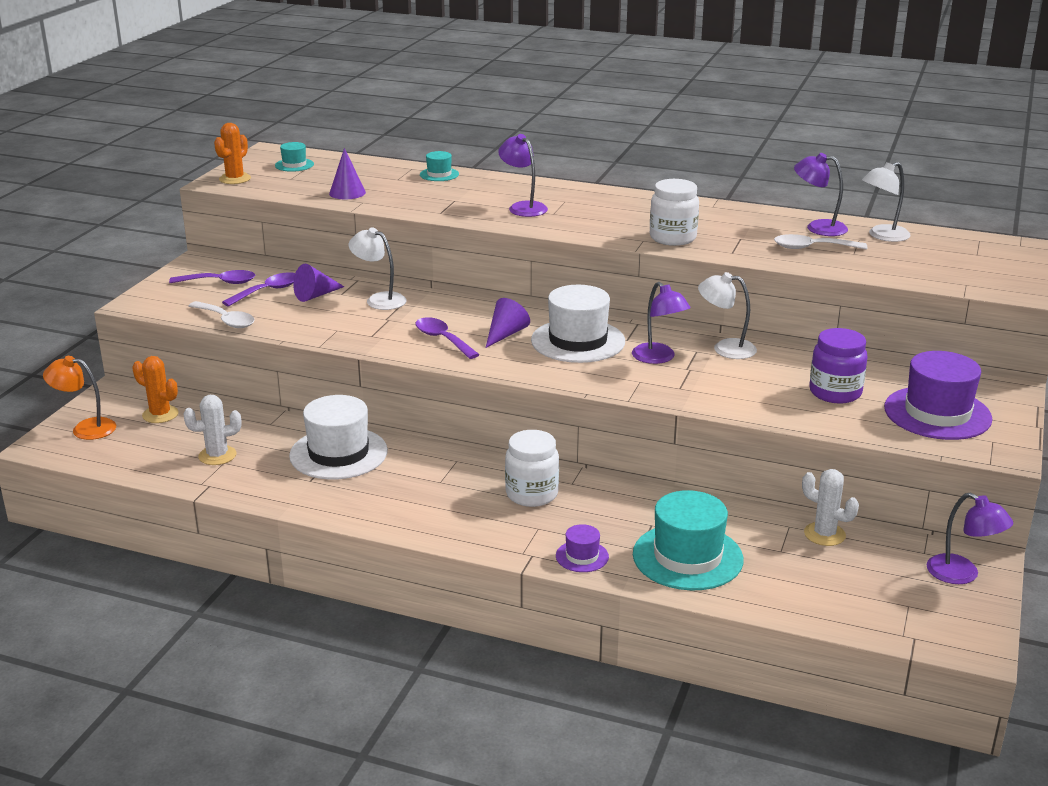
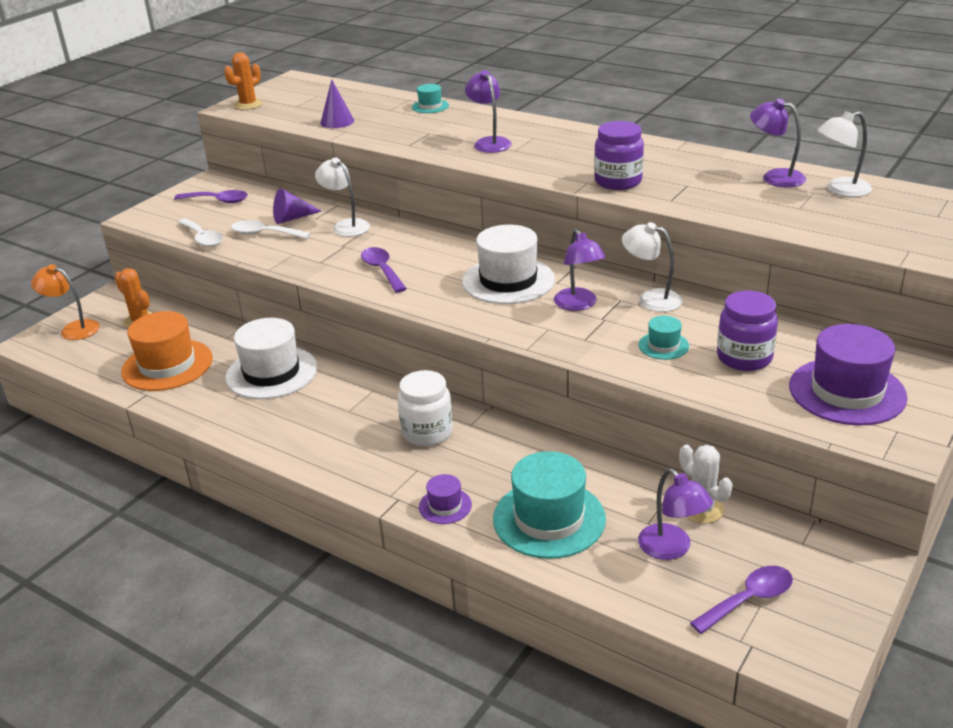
camera: 15 degrees right, 5 degrees up
white cactus [183,395,241,465] -> orange hat [121,311,213,391]
purple spoon [222,272,295,307] -> purple spoon moved to [690,566,793,634]
turquoise hat [275,142,314,172] -> turquoise hat moved to [638,316,689,360]
purple cone [486,298,530,348] -> none
white jar [650,179,699,246] -> purple jar [594,121,644,190]
white spoon [774,234,867,250] -> white spoon moved to [231,220,311,239]
purple lamp [926,493,1013,584] -> purple lamp moved to [638,468,713,560]

